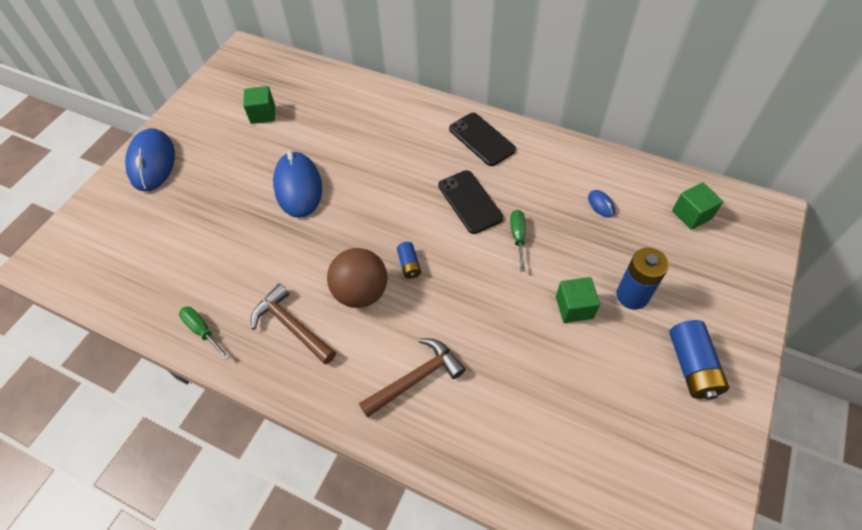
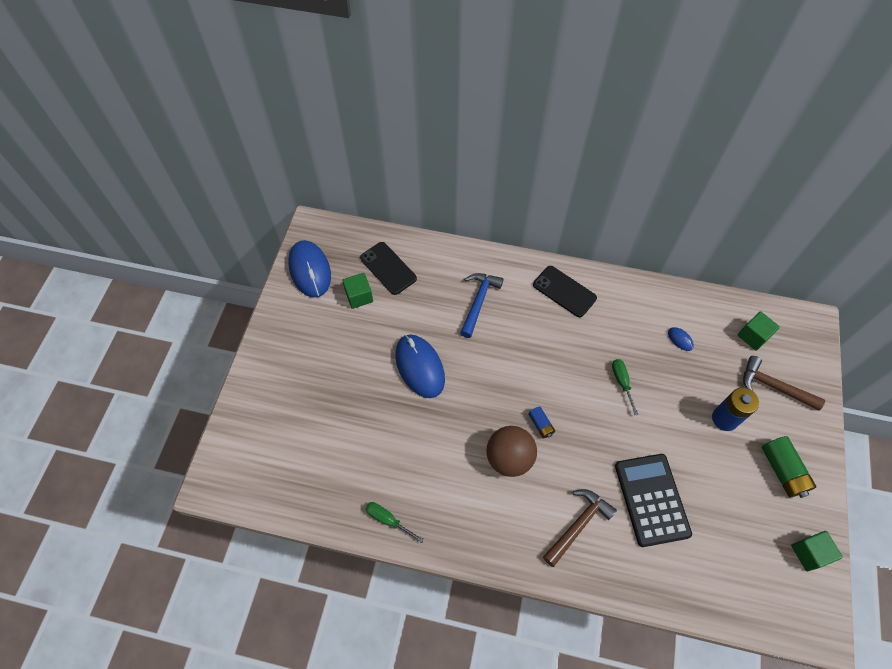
camera: 15 degrees left, 5 degrees up
blue mouse [125,128,175,191] -> blue mouse moved to [288,240,331,298]
brown hammer [251,283,336,364] -> brown hammer moved to [743,356,825,411]
black phone [438,170,503,234] -> black phone moved to [360,242,417,295]
green cube [556,277,600,323] -> green cube moved to [791,531,843,571]
blue battery [669,320,729,400] -> green battery [762,436,816,498]
none -> blue hammer [460,273,503,338]
none -> black calculator [615,454,692,547]

